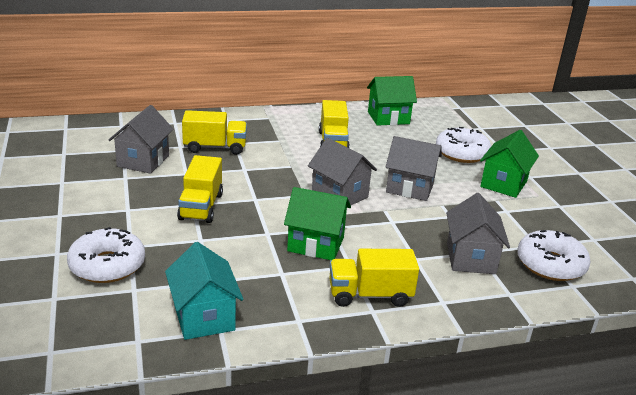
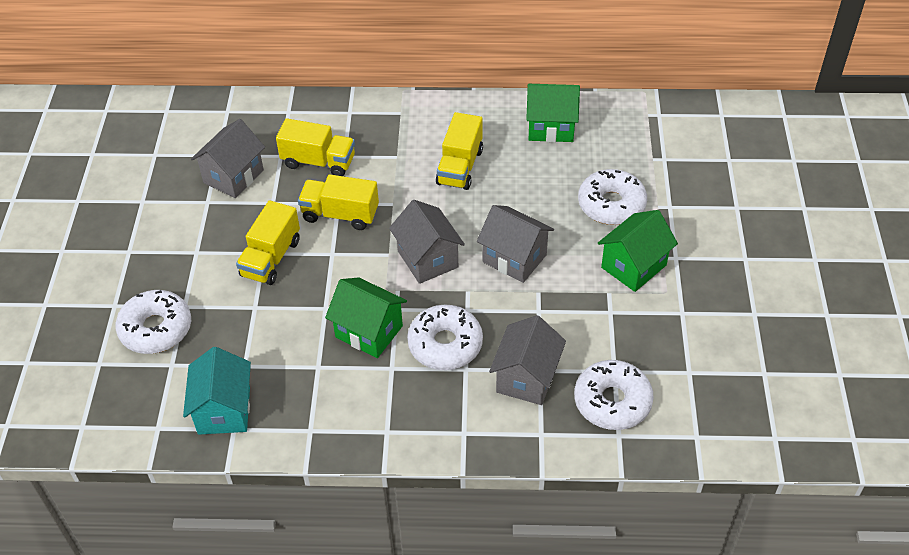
camera: 20 degrees right, 20 degrees up
yellow truck [329,249,419,307] -> yellow truck moved to [298,174,379,230]
none -> white donut [407,305,483,370]

